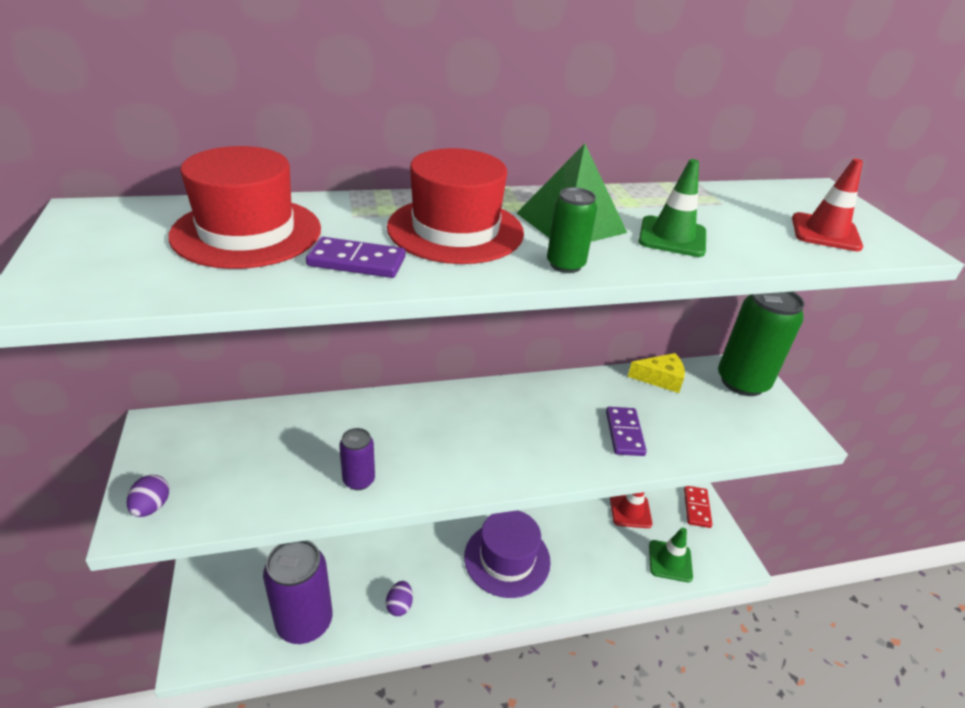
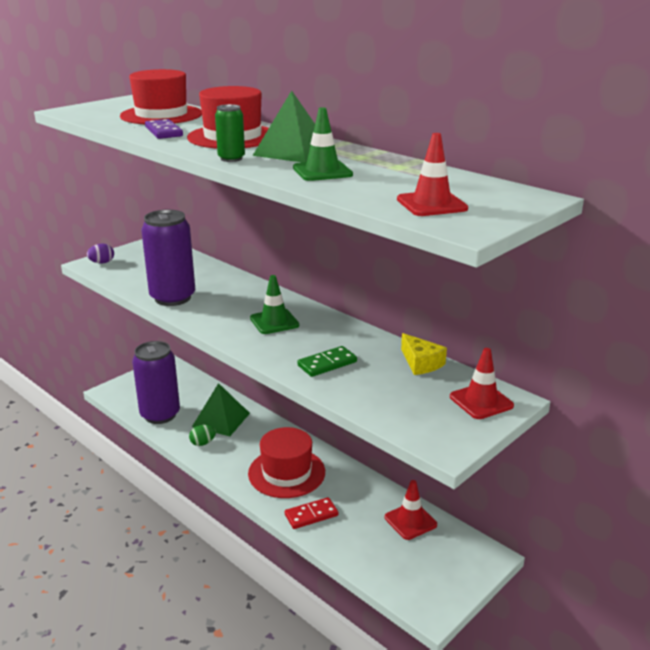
camera: 60 degrees right, 10 degrees down
purple can [339,428,375,490] -> purple can [141,210,195,306], size x2.11
purple egg [386,581,413,616] -> green egg [189,425,216,446]
purple hat [464,510,551,598] -> red hat [248,427,325,498]
purple domino [606,407,647,456] -> green domino [297,346,357,377]
green traffic cone [649,528,693,582] -> green traffic cone moved to [250,275,299,334]
red domino [684,486,712,528] -> red domino moved to [285,497,339,529]
green can [718,292,805,396] -> red traffic cone [450,348,514,419]
none -> green pyramid [192,383,250,436]

